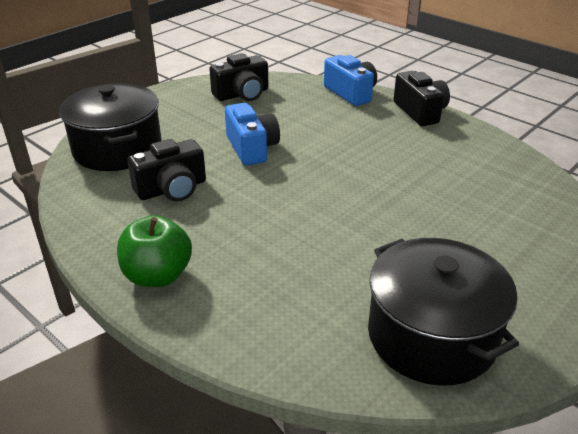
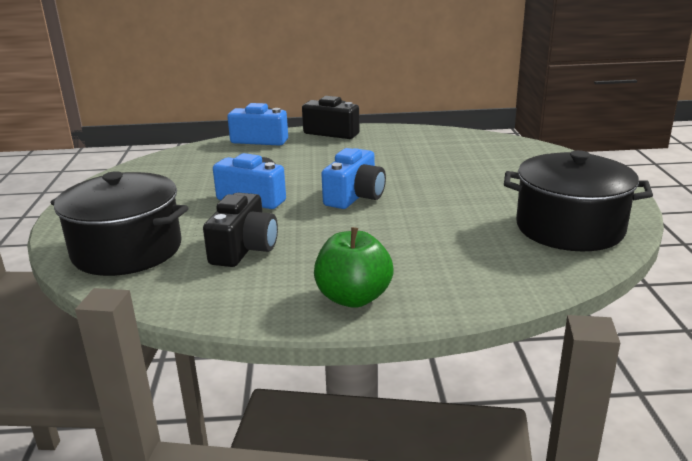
camera: 45 degrees left, 10 degrees down
black camera [209,53,269,101] -> none
none -> blue camera [321,148,386,209]

